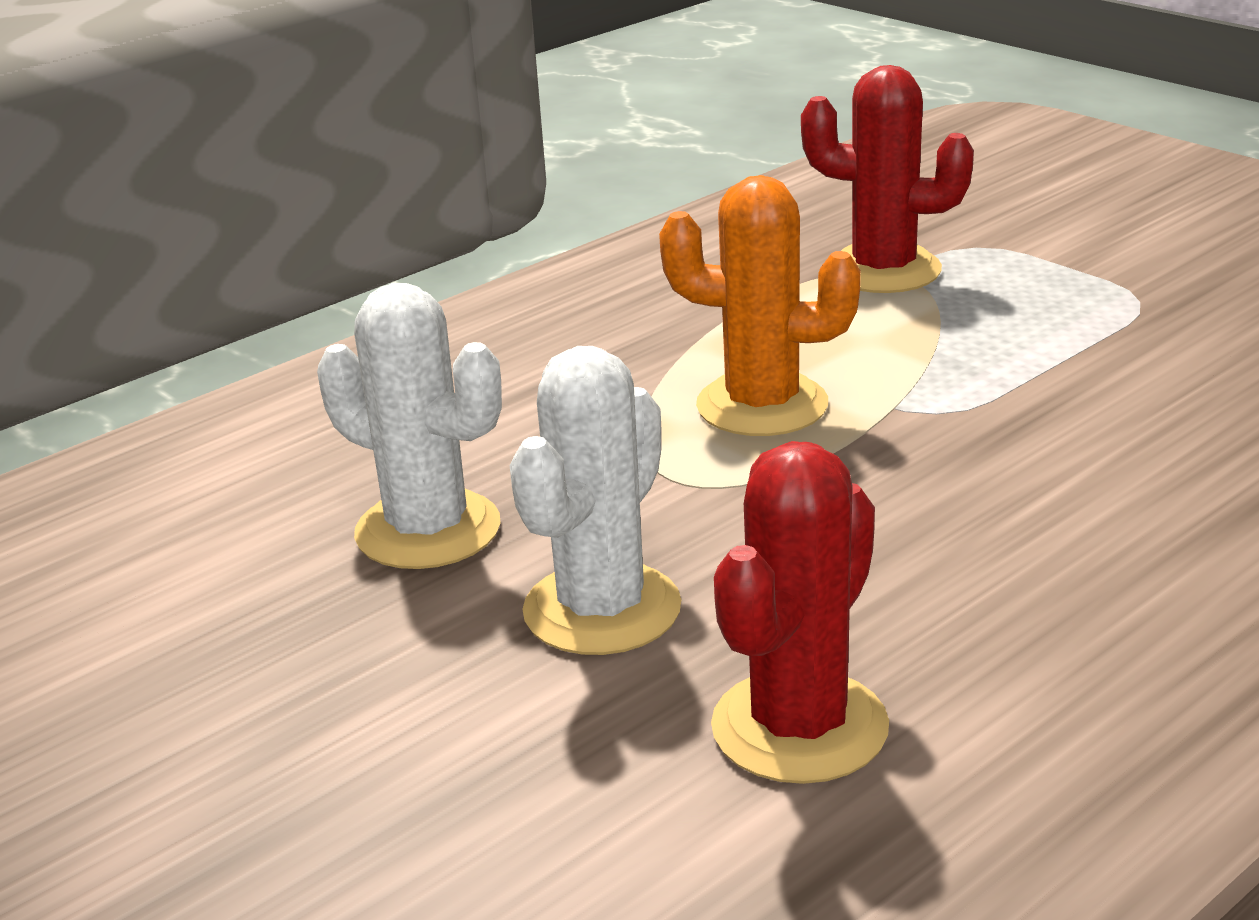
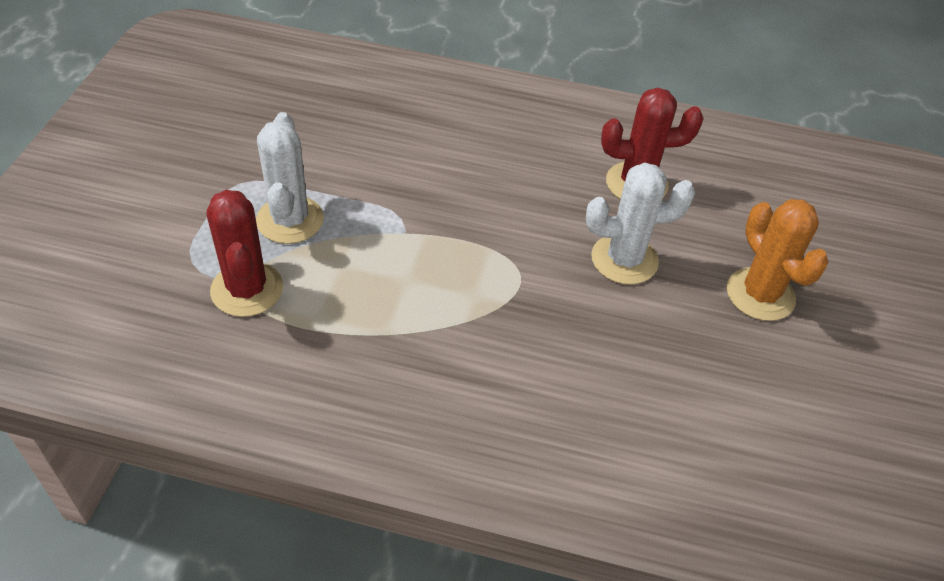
camera: 130 degrees left, 20 degrees up
white cactus [317,283,502,569] -> white cactus moved to [256,112,324,244]
orange cactus [659,175,861,436] -> orange cactus moved to [727,199,829,321]

